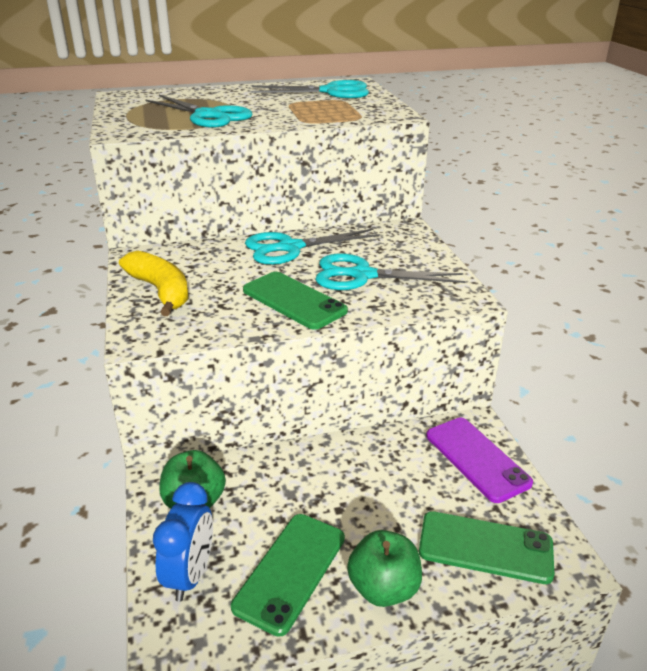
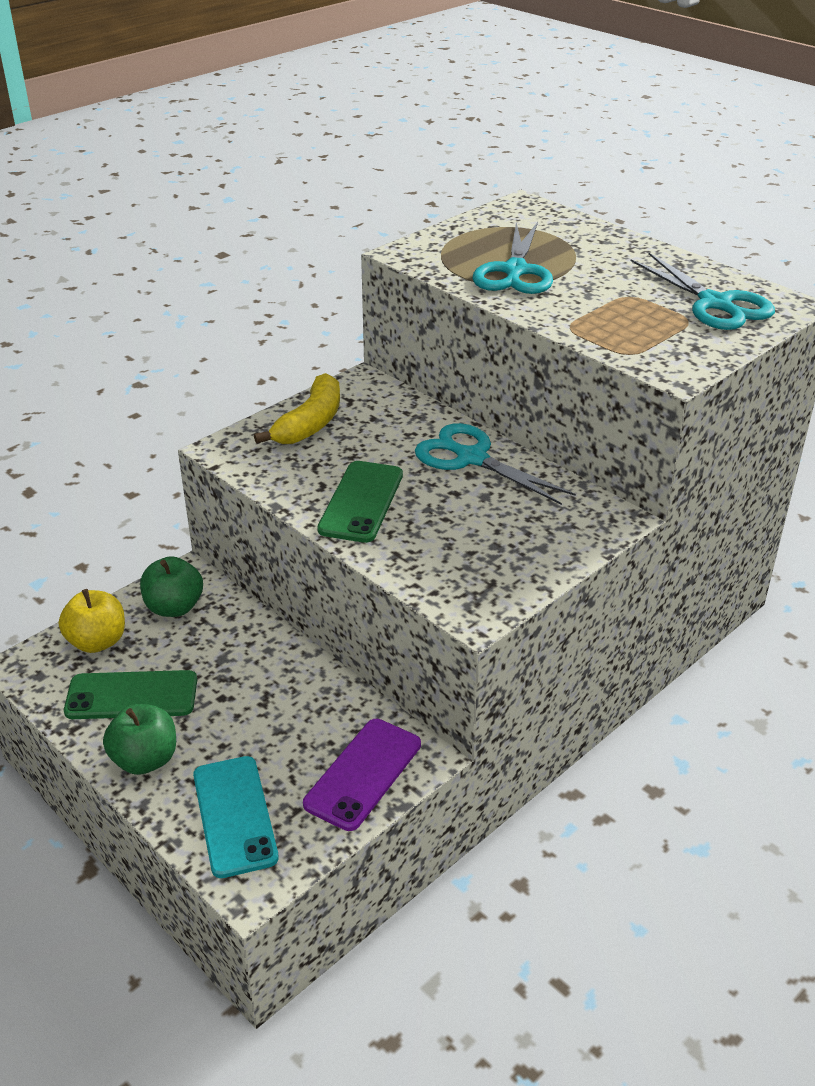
camera: 60 degrees right, 5 degrees up
blue clock [153,482,213,602] -> yellow apple [59,589,125,653]
turquoise scissors [315,254,465,290] -> none
green phone [419,511,554,584] -> turquoise phone [193,756,279,878]

